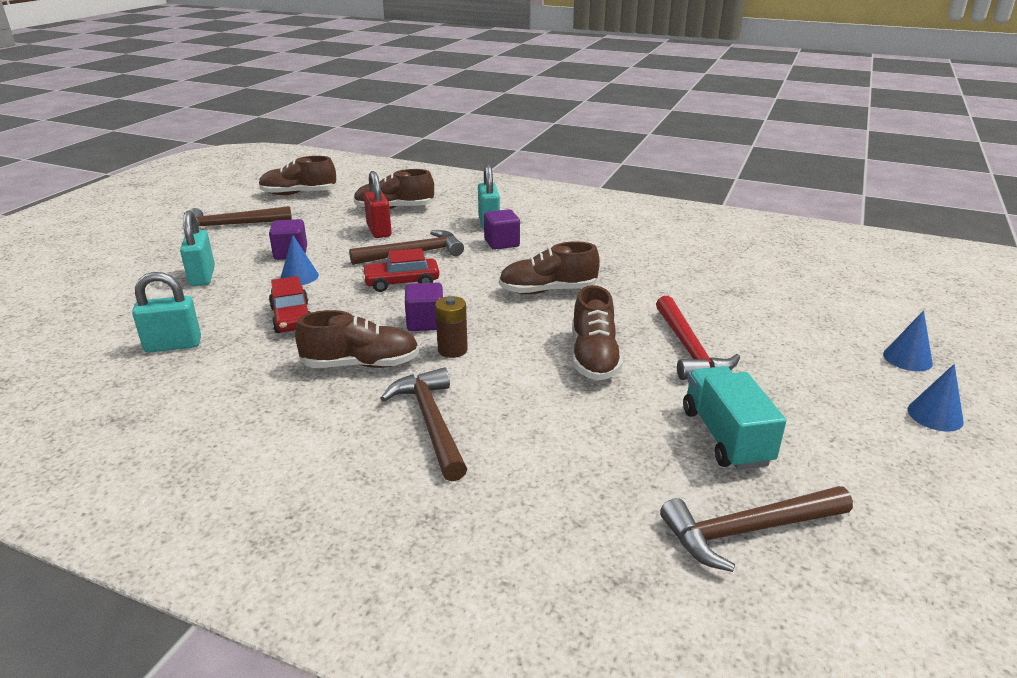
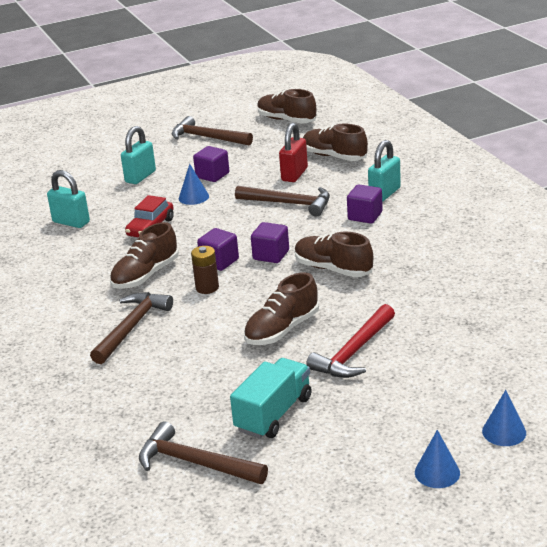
camera: 45 degrees right, 0 degrees up
brown shoe [295,310,419,368] -> brown shoe turned 90 degrees clockwise [110,222,179,289]
red car [362,248,439,292] -> none
none -> purple cube [251,222,289,263]

